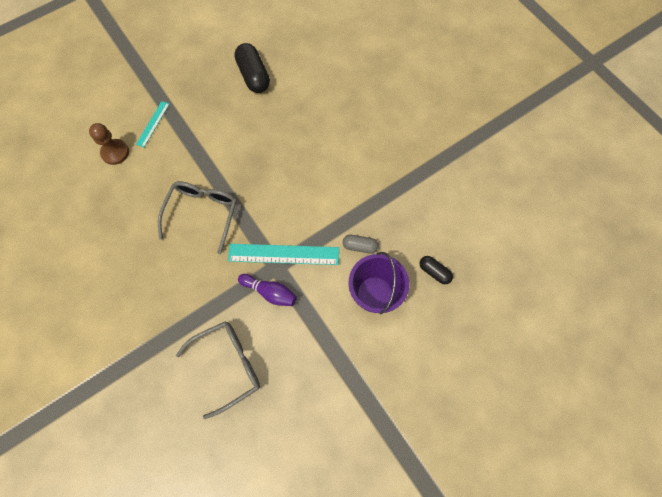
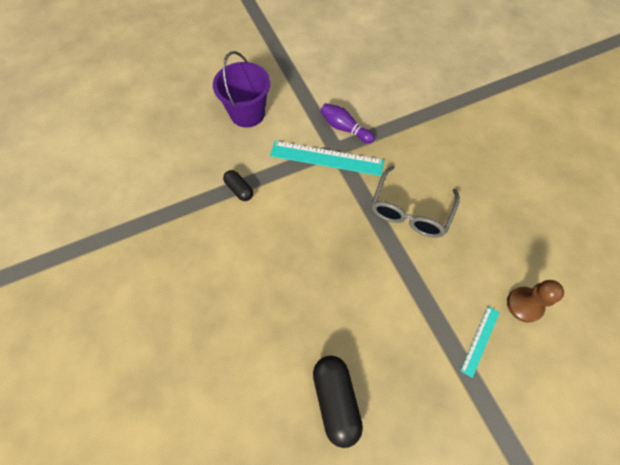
camera: 170 degrees left, 5 degrees down
grey glasses [176,321,260,419] -> none
grey capsule [343,235,379,254] -> none
black capsule [419,256,453,284] -> black capsule moved to [223,170,253,201]

